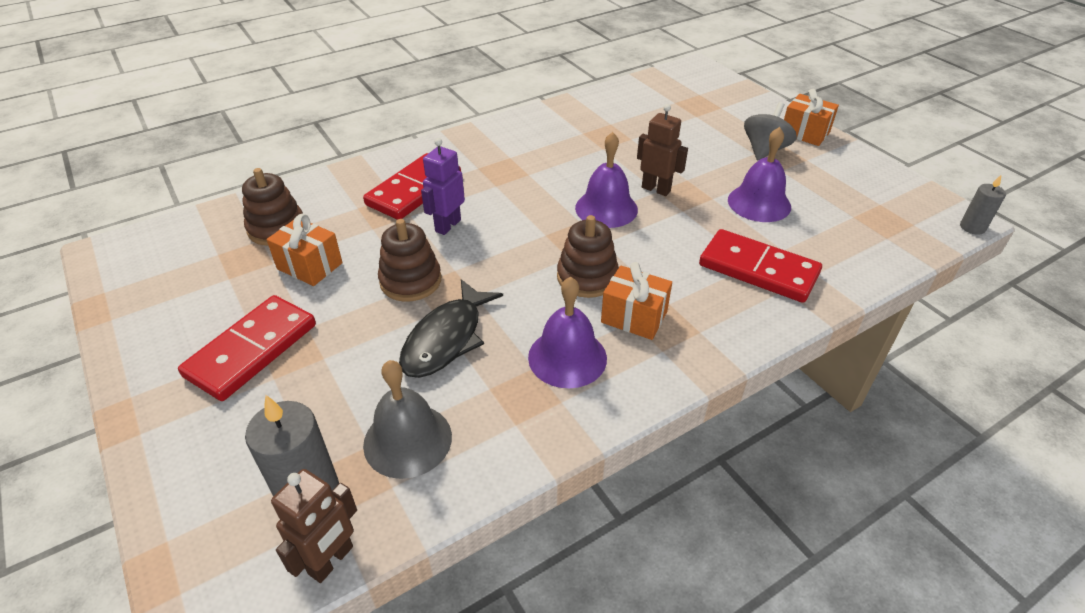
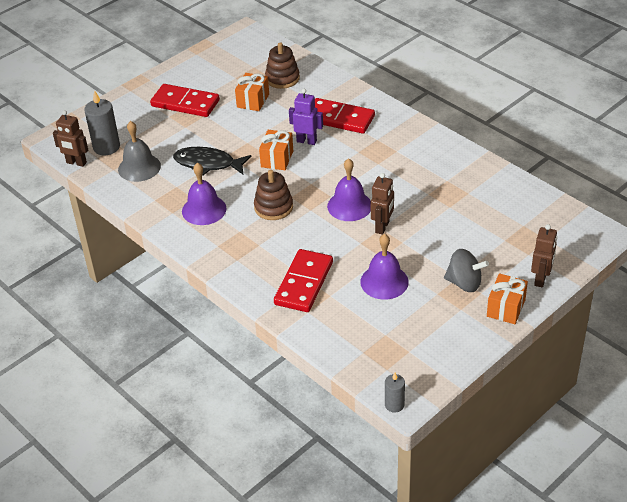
camera: 80 degrees right, 0 degrees up
brown stacking toy [378,219,441,302] -> none
orange gift [601,262,672,340] -> orange gift moved to [259,130,293,170]
none -> brown robot [531,224,557,287]

